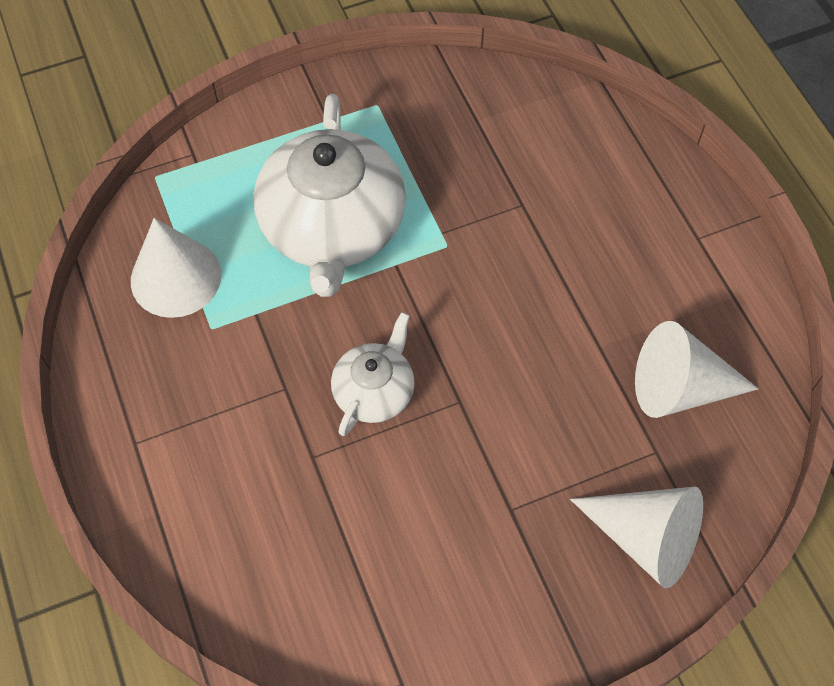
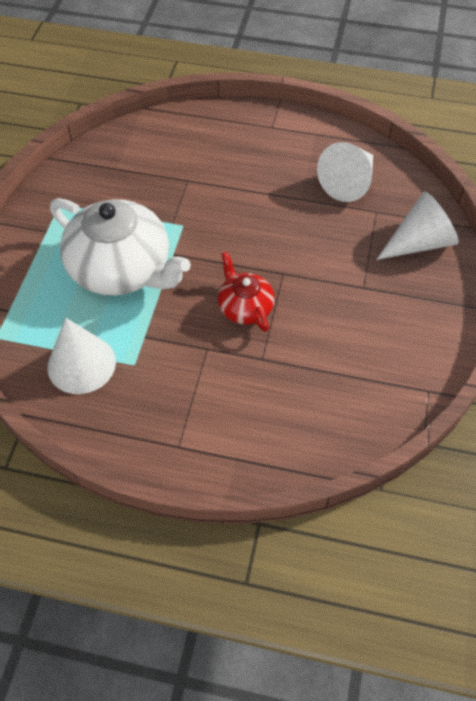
camera: 55 degrees left, 5 degrees down
white teapot [331,312,415,436] -> red teapot [218,252,275,332]

